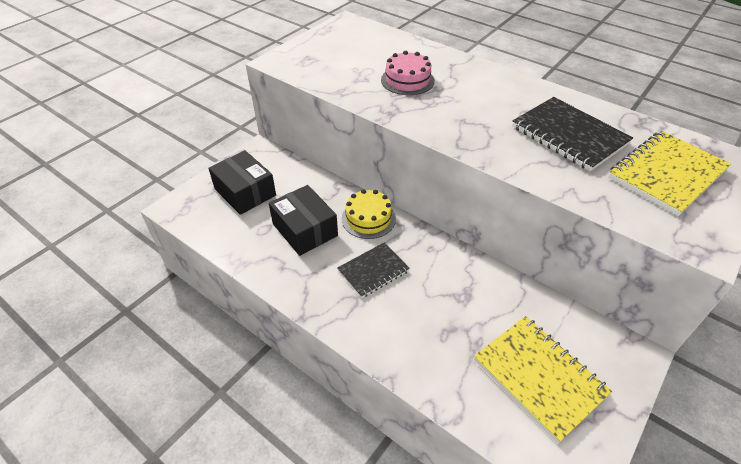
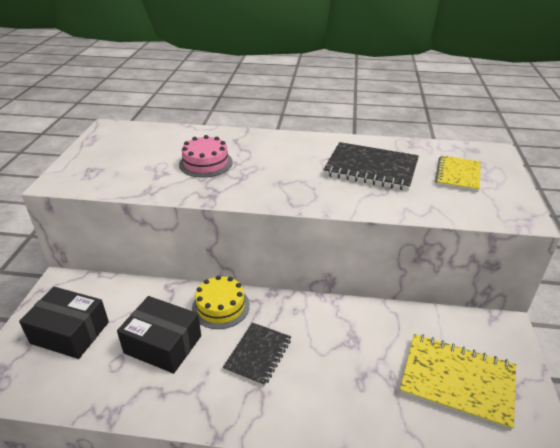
camera: 30 degrees left, 10 degrees down
yellow notebook [608,131,731,216] -> yellow notebook [435,155,481,192], size x0.64

